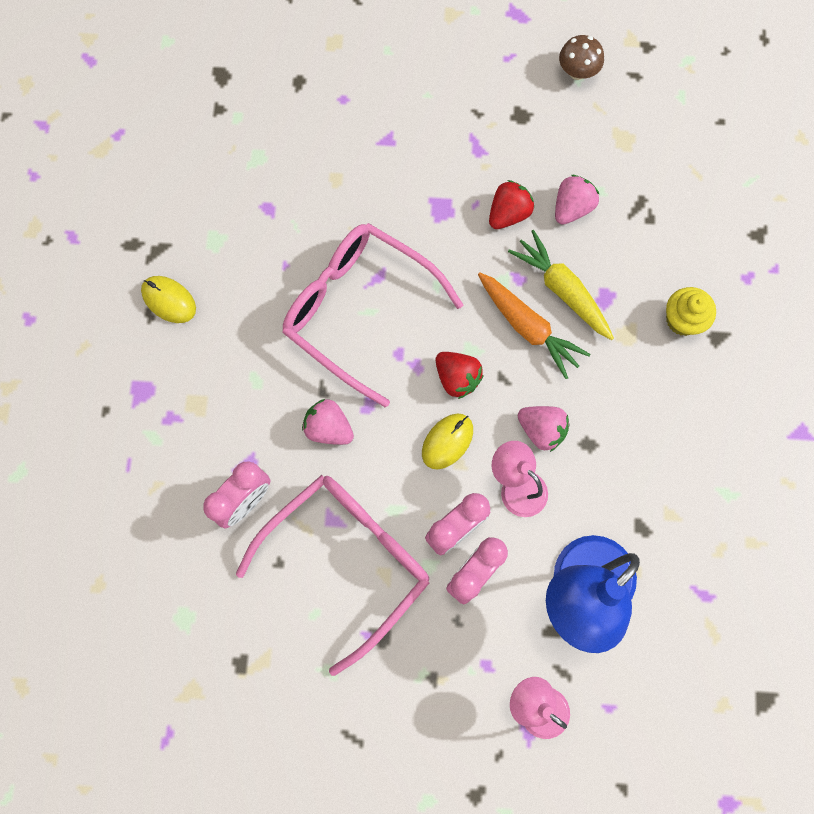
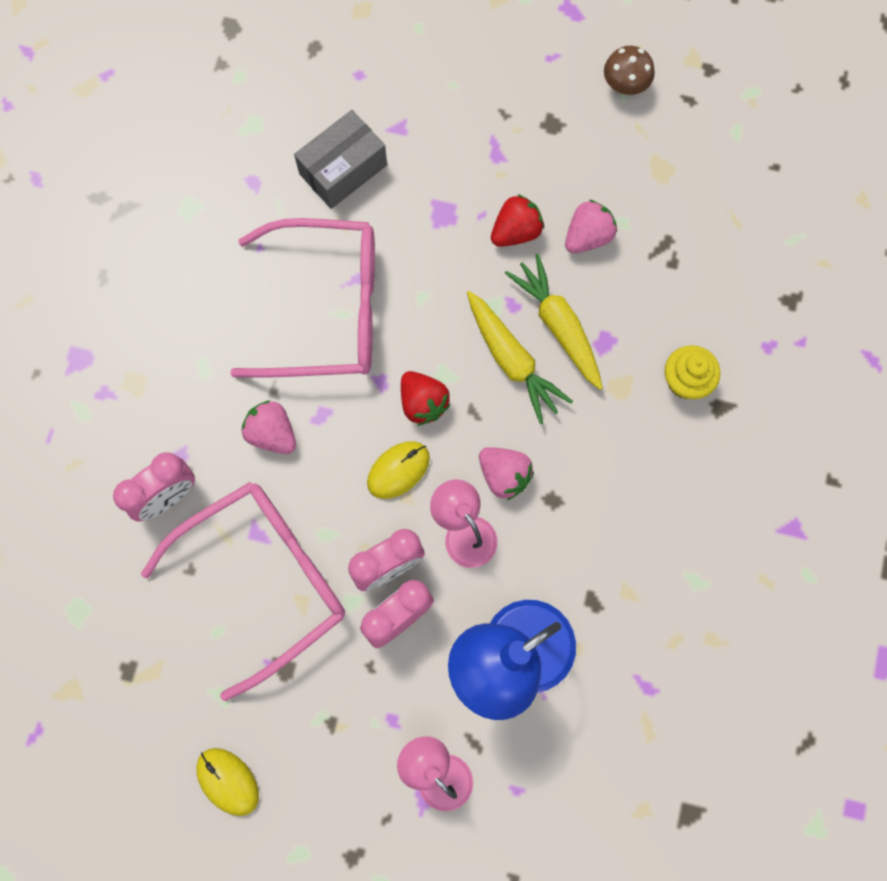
camera: 10 degrees right, 0 degrees up
yellow mouse [141,276,196,323] -> yellow mouse moved to [196,748,259,816]
pink glasses [282,223,463,407] -> pink glasses turned 135 degrees clockwise [230,218,375,378]
orange carrot [478,273,591,379] -> yellow carrot [467,291,573,424]
none -> grey box [294,110,387,209]

